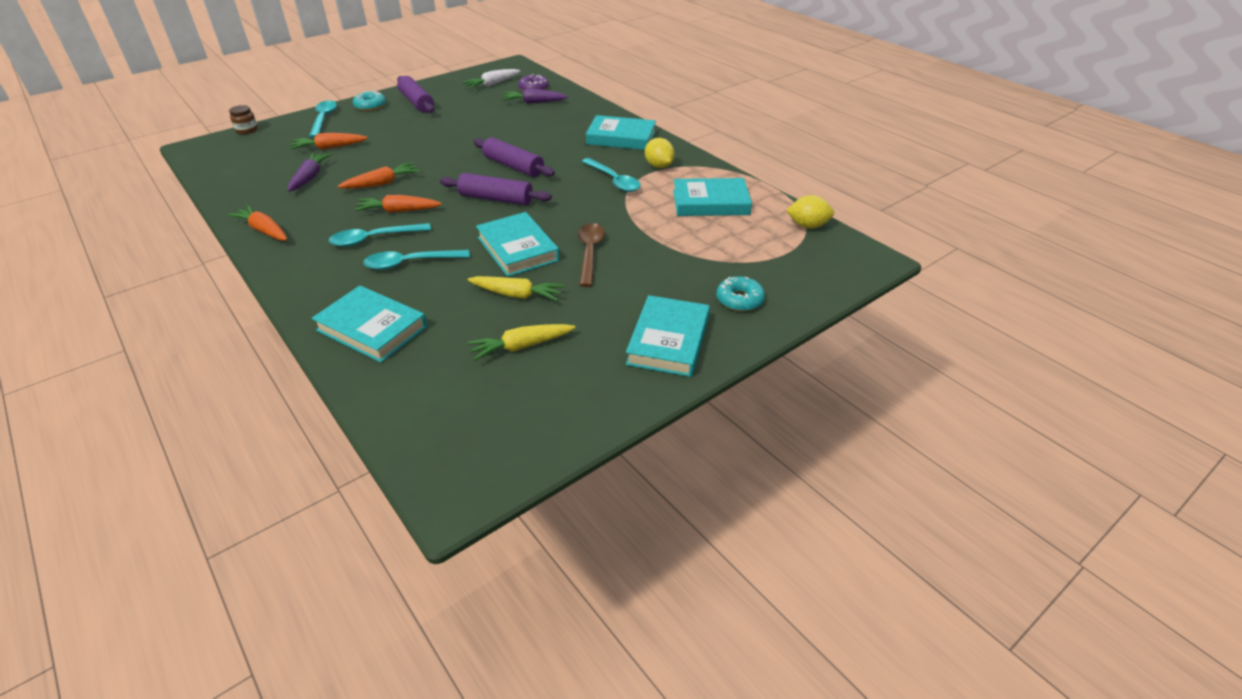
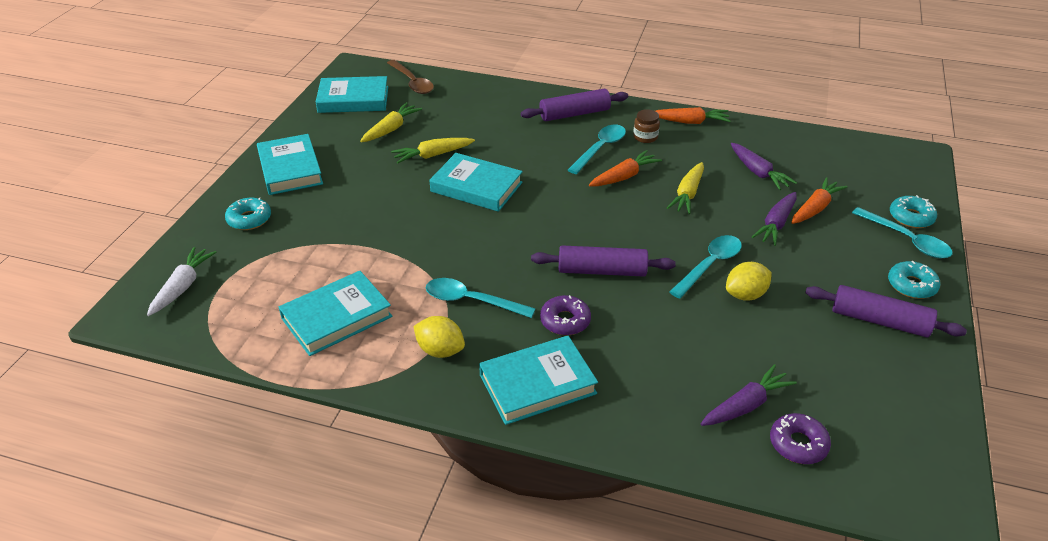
camera: 145 degrees right, 0 degrees up
brown jar [229,105,258,134] -> brown jar moved to [633,109,660,143]
turquoise book [312,286,427,363] -> turquoise book moved to [316,76,388,113]
orange carrot [338,162,420,189] -> yellow carrot [667,162,704,214]
turquoise spoon [363,250,470,270] -> turquoise spoon moved to [670,235,742,299]
purple rolling pin [440,173,552,205] -> purple rolling pin moved to [521,89,628,121]
white carrot [462,69,520,88] -> white carrot moved to [147,247,216,316]
brown spoon [578,223,605,287] -> brown spoon moved to [387,60,434,94]
yellow lemon [786,195,834,229] -> yellow lemon moved to [726,262,772,300]
none -> purple donut [540,295,591,335]
none -> purple carrot [752,192,797,246]
none -> turquoise donut [890,195,937,228]

